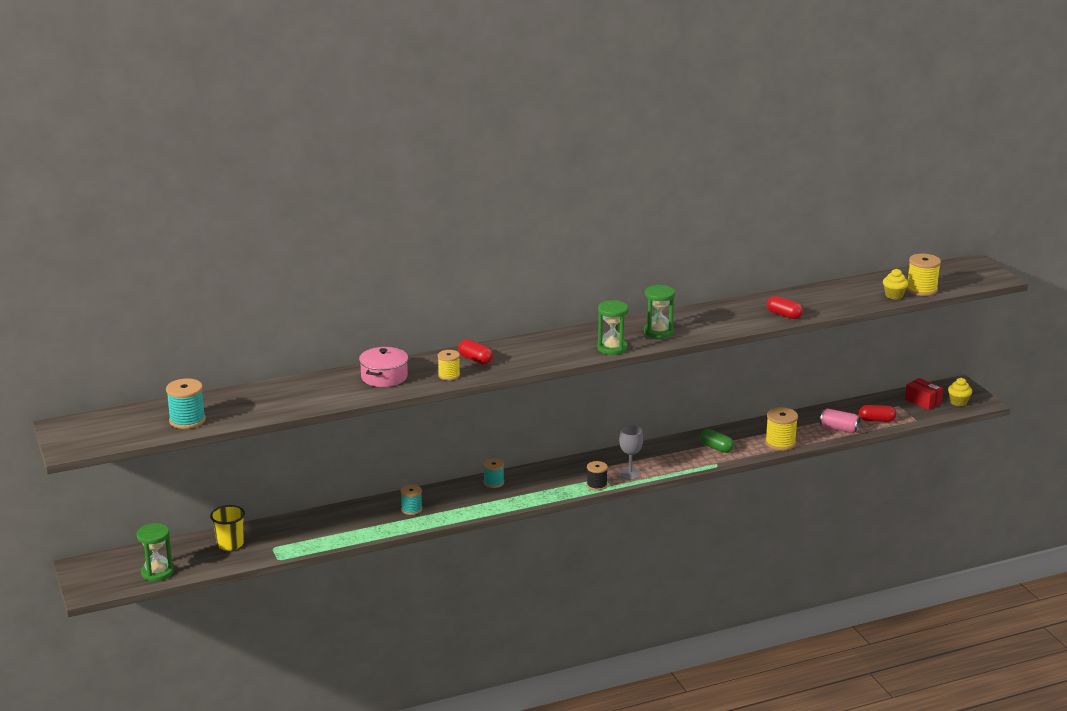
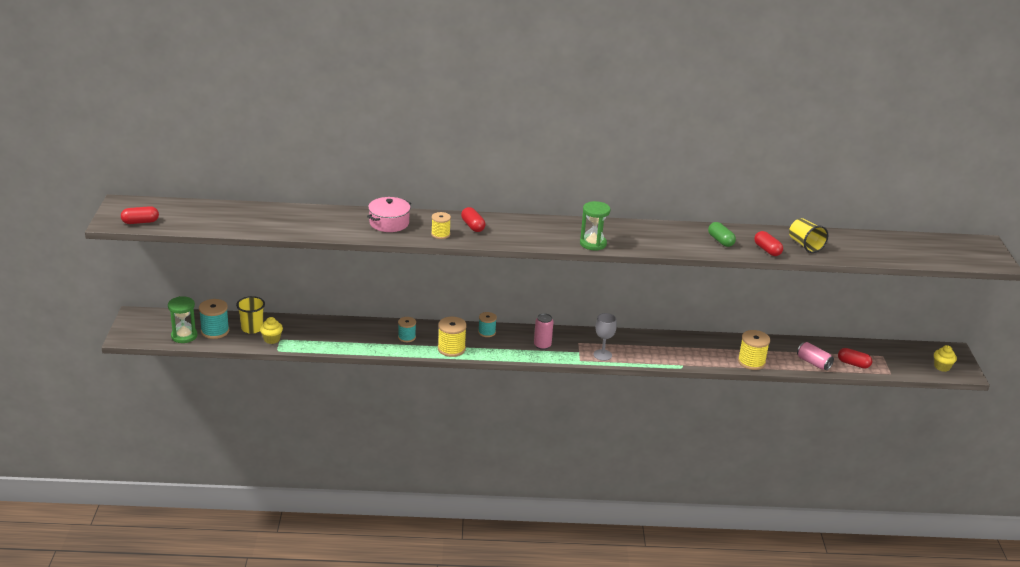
camera: 20 degrees right, 5 degrees up
turquoise spool [166,378,206,429] -> turquoise spool moved to [199,299,229,339]
black spool [587,461,608,491] -> none
green hourglass [644,285,675,338] -> none
green capsule [700,429,734,453] -> green capsule moved to [708,222,736,247]
yellow cupcake [883,269,908,299] -> yellow cupcake moved to [260,317,283,344]
red box [905,378,943,410] -> none
yellow spool [906,253,941,296] -> yellow spool moved to [438,317,467,357]
none -> red capsule [121,206,159,224]
none -> pink can [534,313,553,350]
none -> yellow cup [789,218,828,253]

